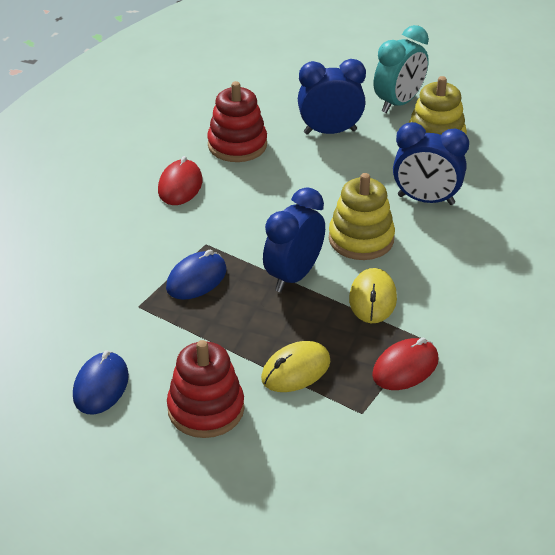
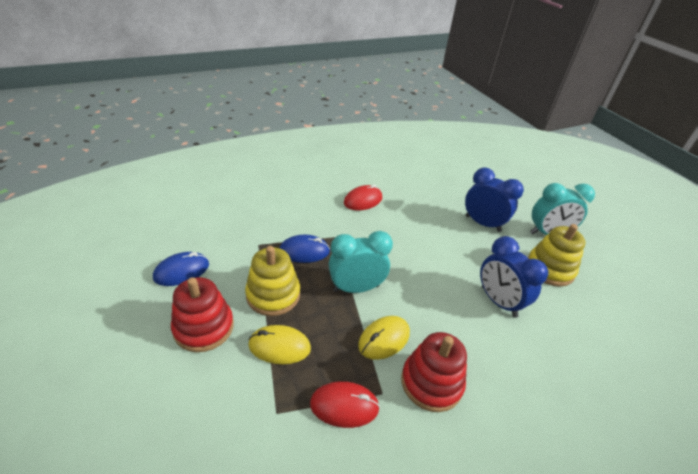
camera: 40 degrees right, 0 degrees up
red stacking toy [207,81,267,162] -> red stacking toy moved to [401,332,467,412]
blue clock [263,187,325,292] -> turquoise clock [329,231,393,293]
yellow stacking toy [329,173,395,260] -> yellow stacking toy moved to [245,246,300,316]

